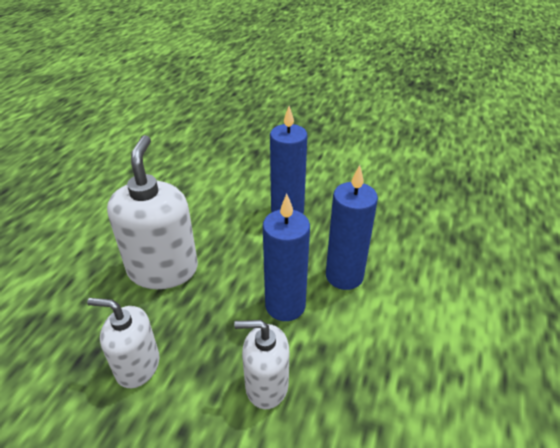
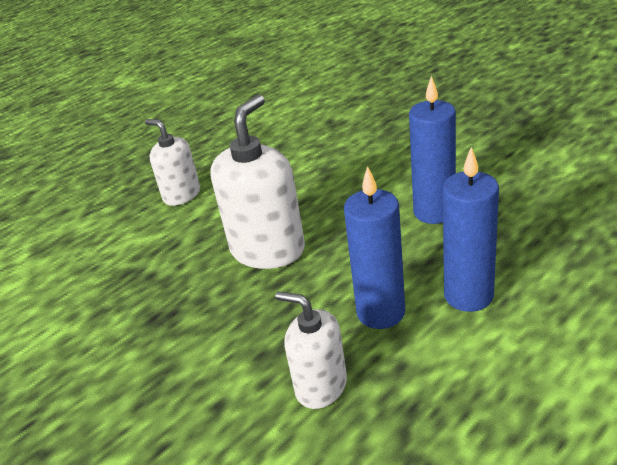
camera: 30 degrees right, 5 degrees down
white soap dispenser [87,298,160,388] -> white soap dispenser moved to [145,119,200,206]

